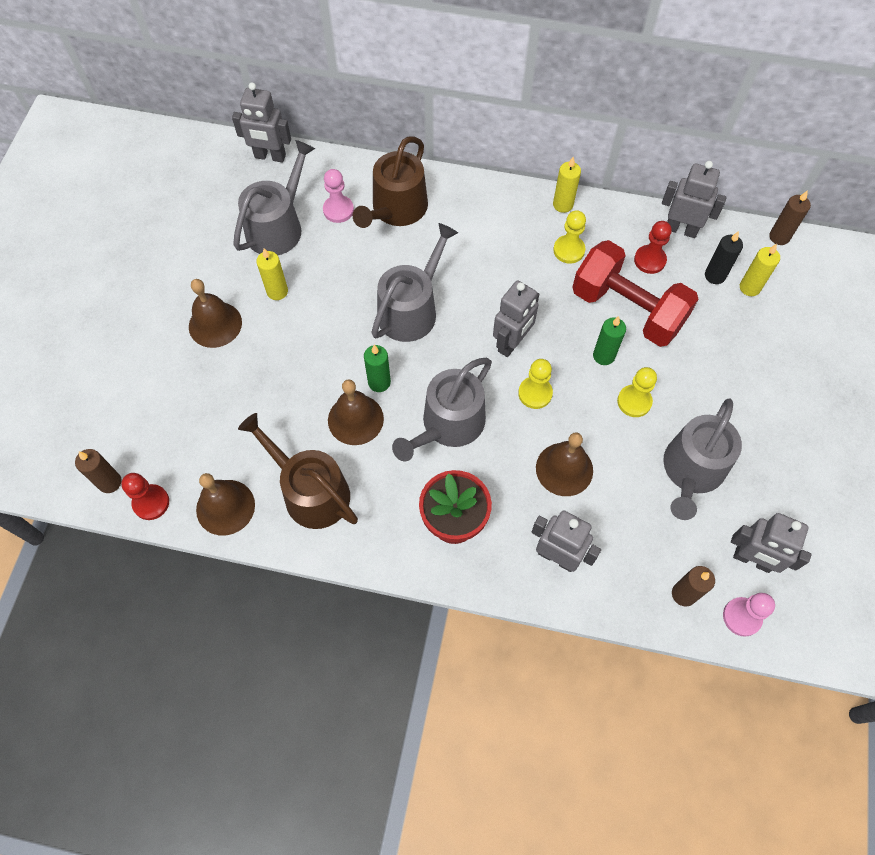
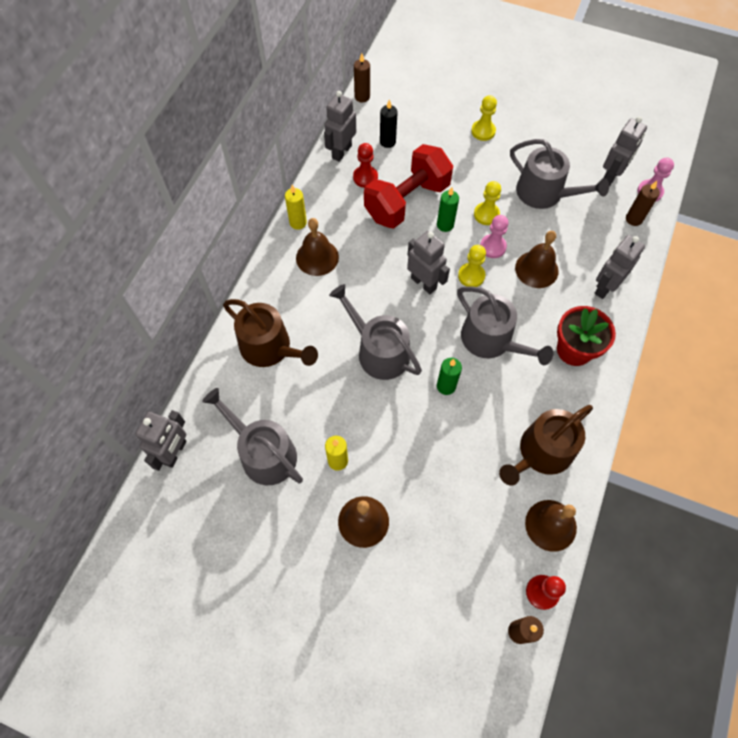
camera: 80 degrees left, 0 degrees up
pink pawn [323,169,354,223] -> pink pawn moved to [480,215,508,258]
brown bell [328,379,384,445] -> brown bell moved to [296,218,339,276]
yellow pawn [553,210,586,264] -> yellow pawn moved to [471,95,497,141]
yellow candle [740,244,780,296] -> none

